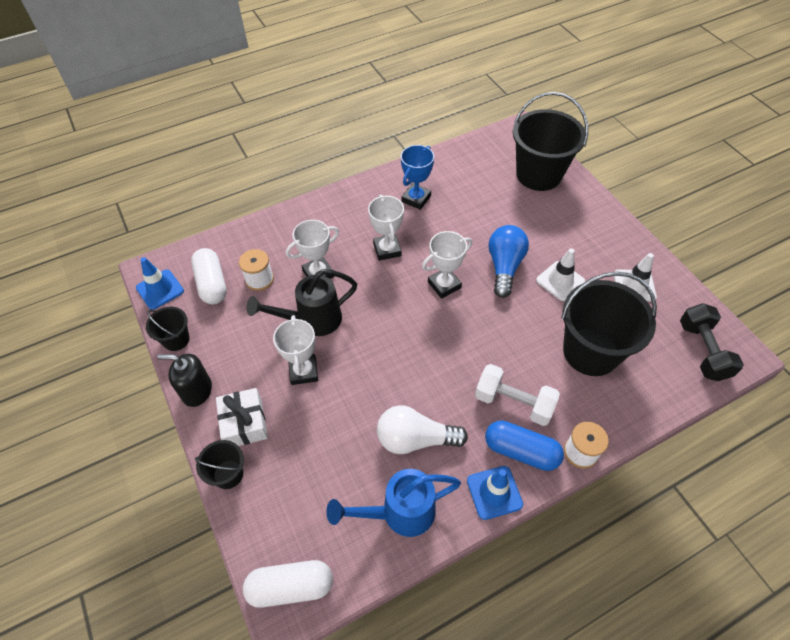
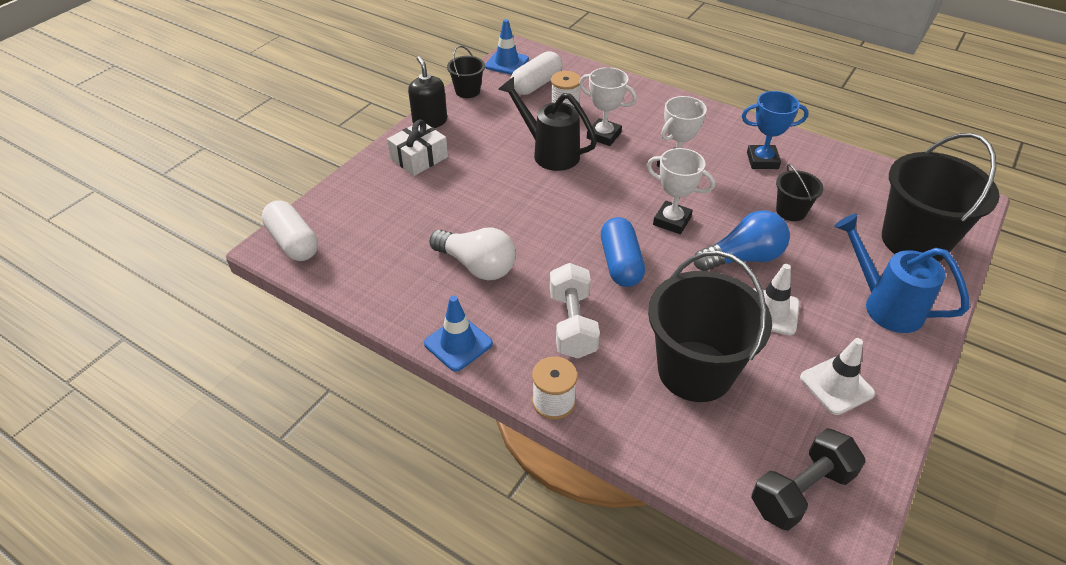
camera: 60 degrees right, 10 degrees down
black bucket [195,440,244,489] -> black bucket moved to [776,164,823,221]
white trophy [273,315,318,385] -> none
blue watering can [326,469,461,537] -> blue watering can moved to [834,214,969,333]
white light bulb [377,405,468,454] -> white light bulb turned 150 degrees clockwise [429,227,516,280]
blue capsule [485,421,564,471] -> blue capsule moved to [601,217,645,287]

